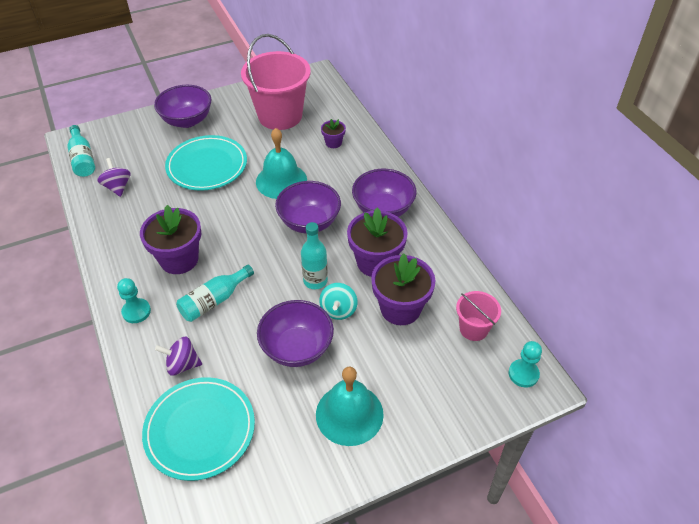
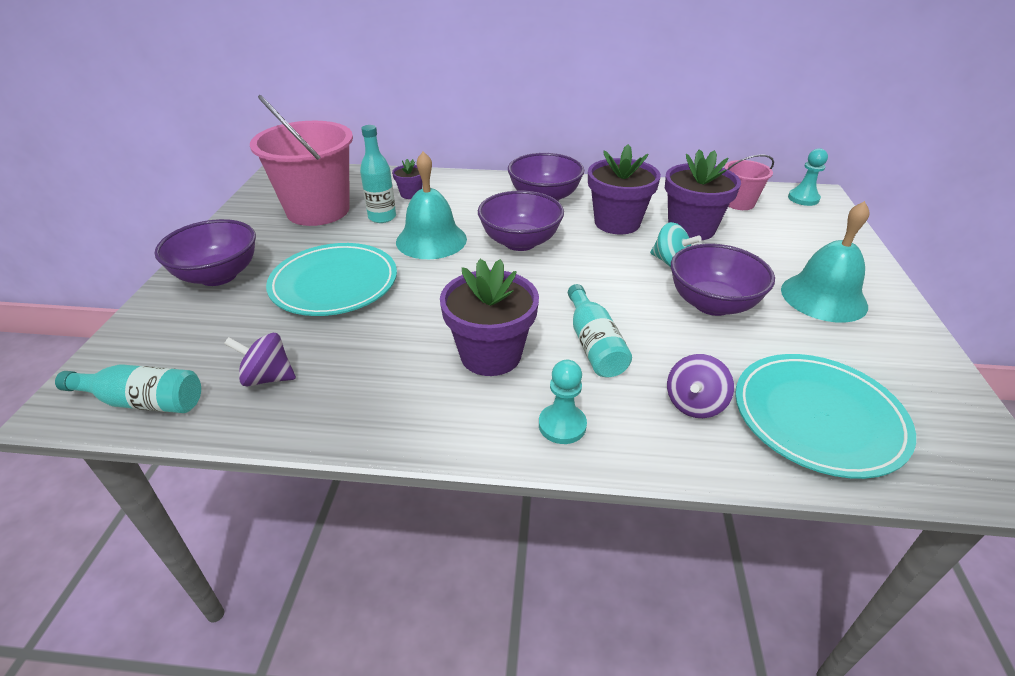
camera: 60 degrees left, 10 degrees down
turquoise bottle [301,222,328,289] -> turquoise bottle moved to [360,125,396,223]

